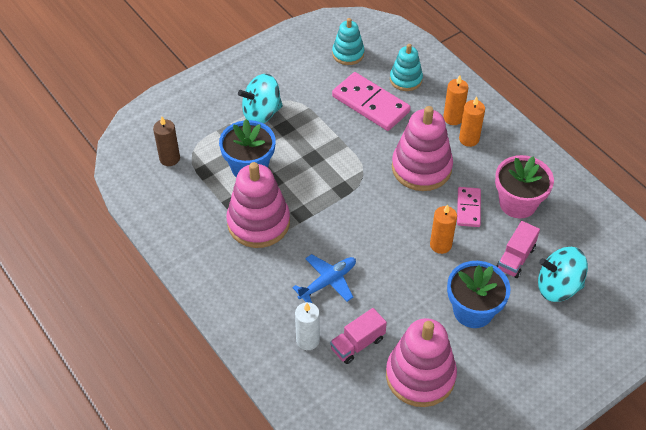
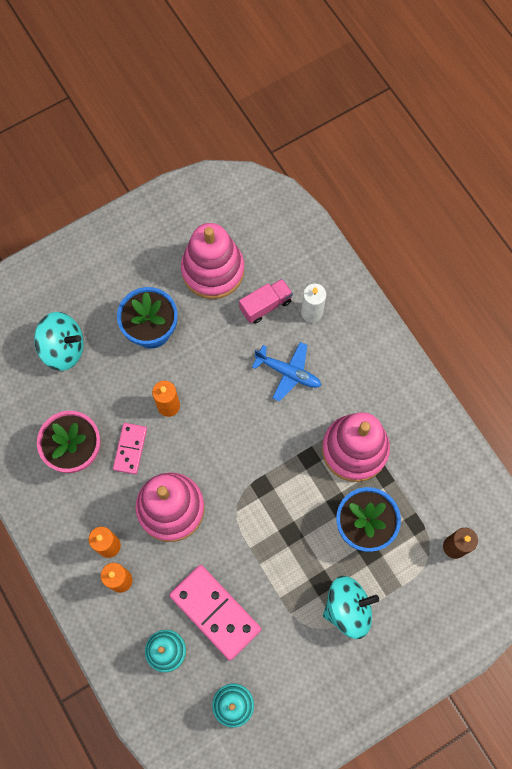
camera: 175 degrees left, 20 degrees up
blue plane [292,254,356,303] -> blue plane turned 120 degrees counterclockwise [252,342,321,402]
pink truck [496,221,540,278] -> none

